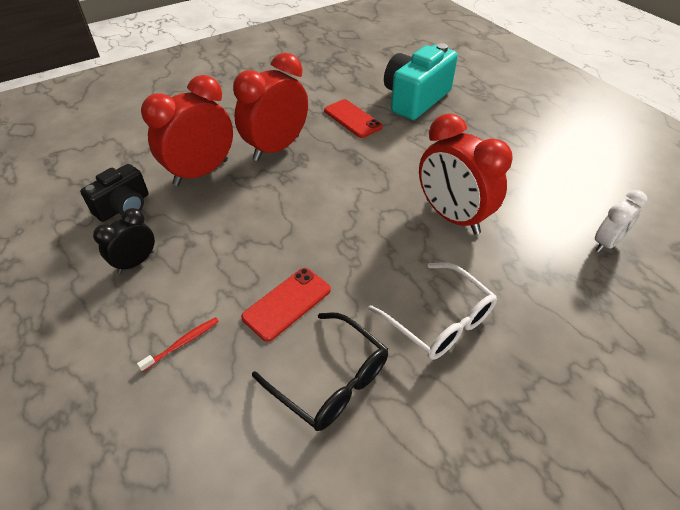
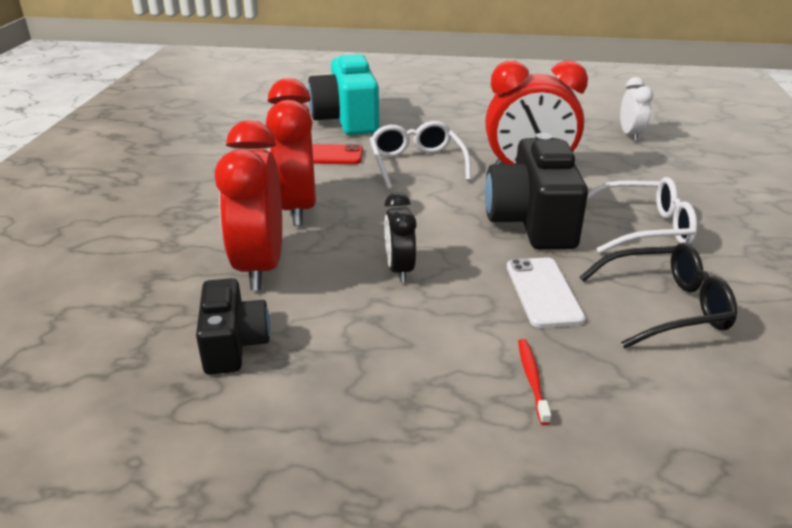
camera: 50 degrees left, 15 degrees down
black clock [93,208,155,274] -> black clock moved to [384,192,417,282]
red phone [241,268,331,342] -> white phone [507,257,585,328]
none -> white glasses [370,121,471,190]
none -> black camera [485,133,588,250]

